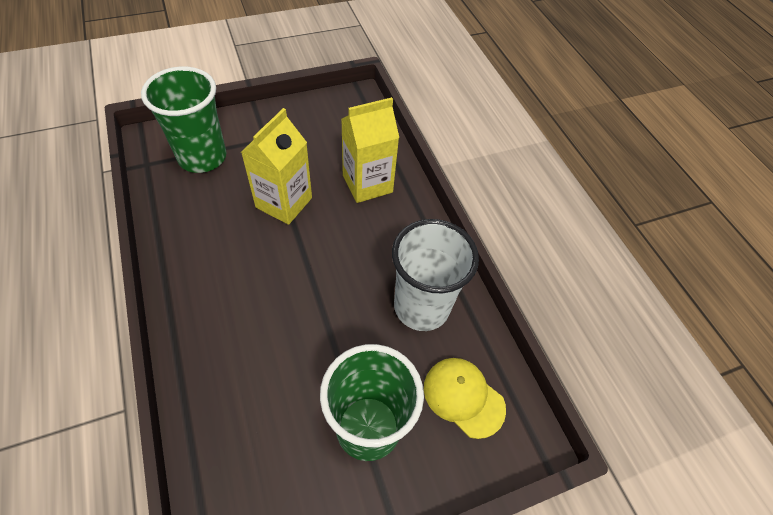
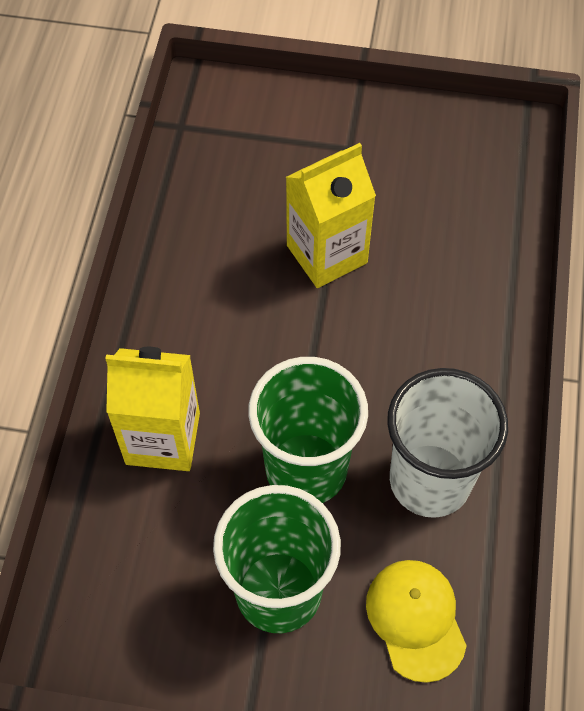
camera: 35 degrees right, 5 degrees up
green cup [141,66,226,173] -> green cup moved to [248,357,368,503]
yellow carton [341,97,399,203] -> yellow carton moved to [105,347,200,471]

